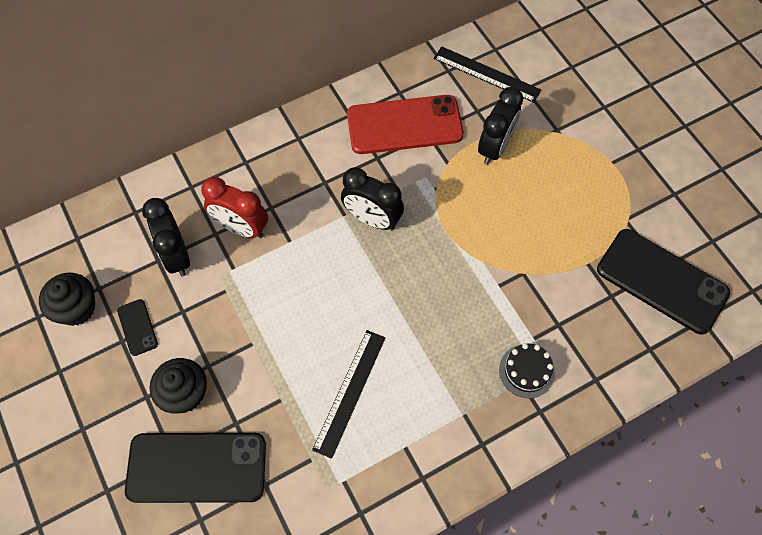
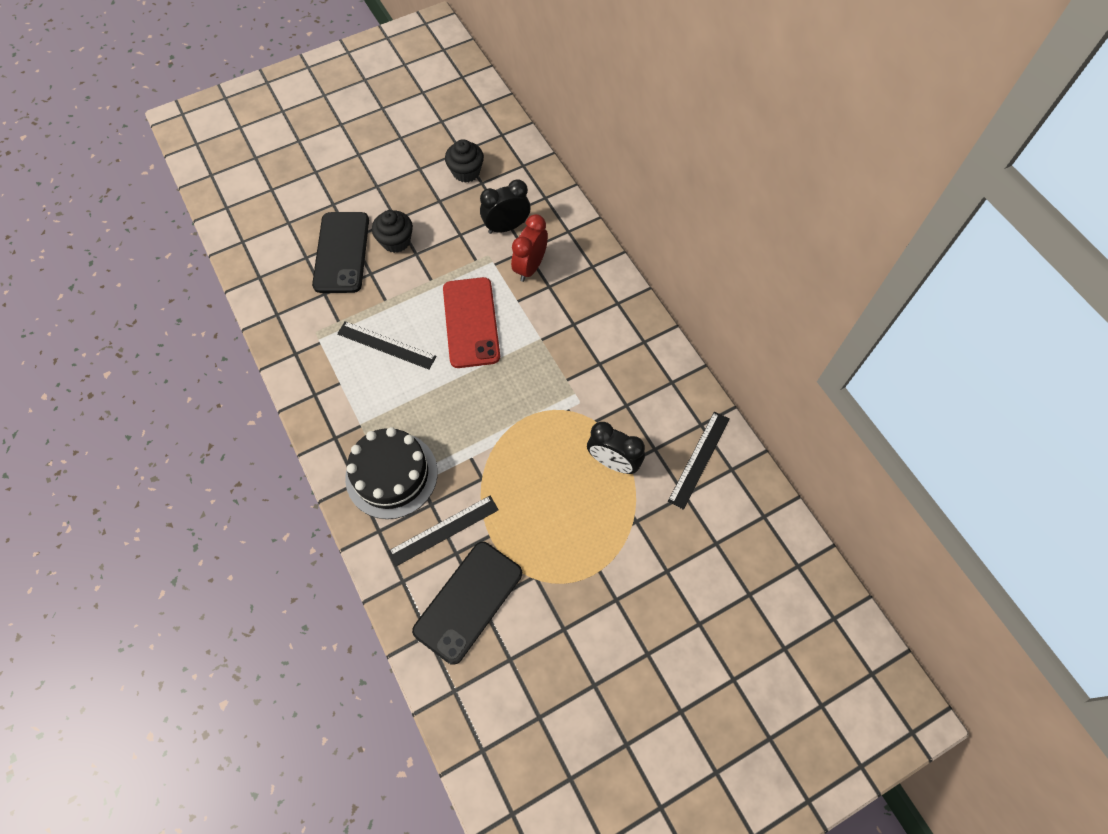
camera: 90 degrees right, 0 degrees up
black phone [117,299,158,356] -> none
black clock [341,167,404,230] -> none
red phone [347,95,464,154] -> red phone moved to [443,277,500,368]
black cake [499,343,555,398] -> black cake [345,427,438,519], size x1.96
none -> black ruler [388,496,499,567]

